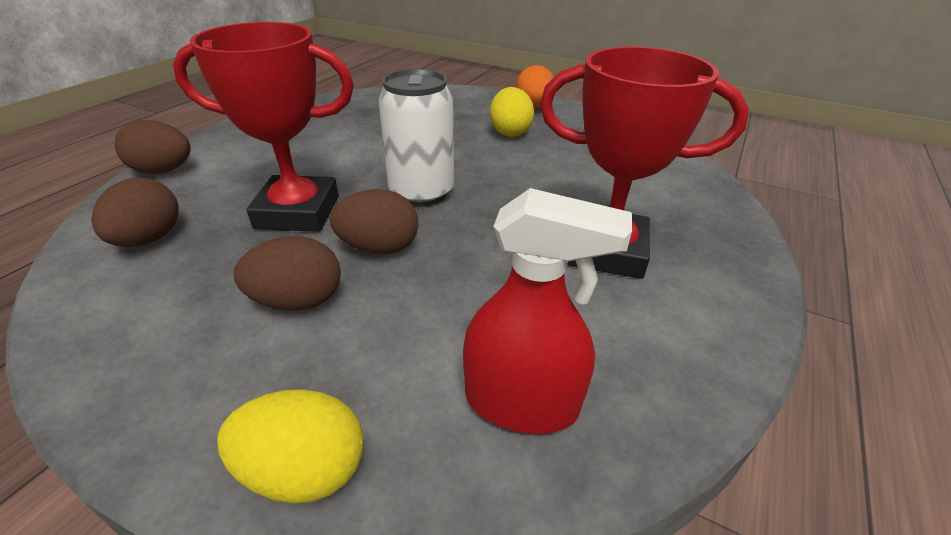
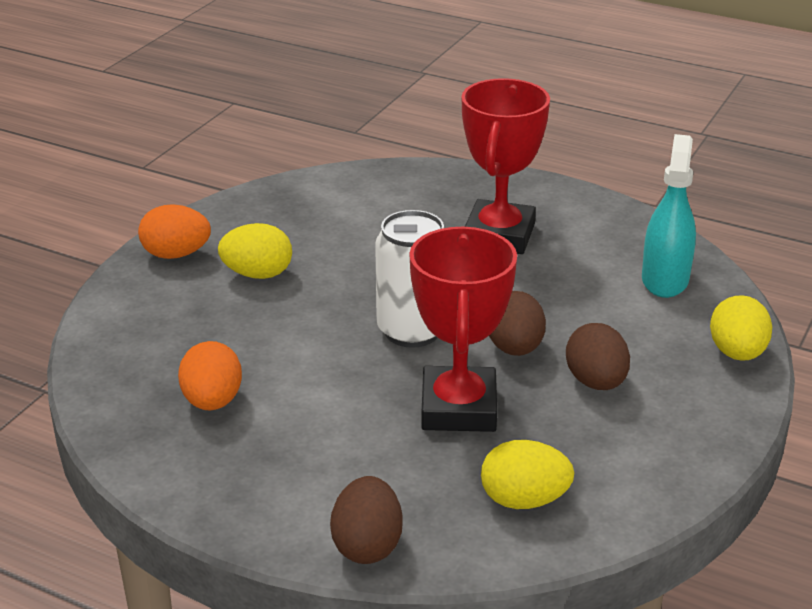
camera: 90 degrees left, 5 degrees down
brown egg [91,177,179,247] -> yellow egg [481,440,574,509]
red spray bottle [463,188,632,434] -> turquoise spray bottle [642,134,696,298]
none -> orange egg [178,341,242,410]

